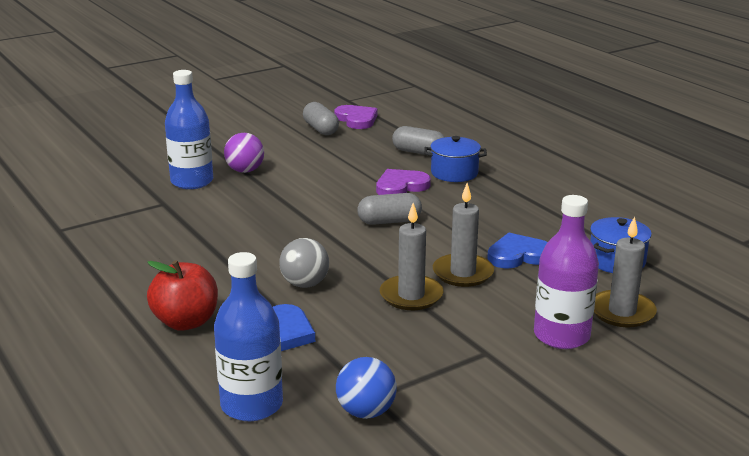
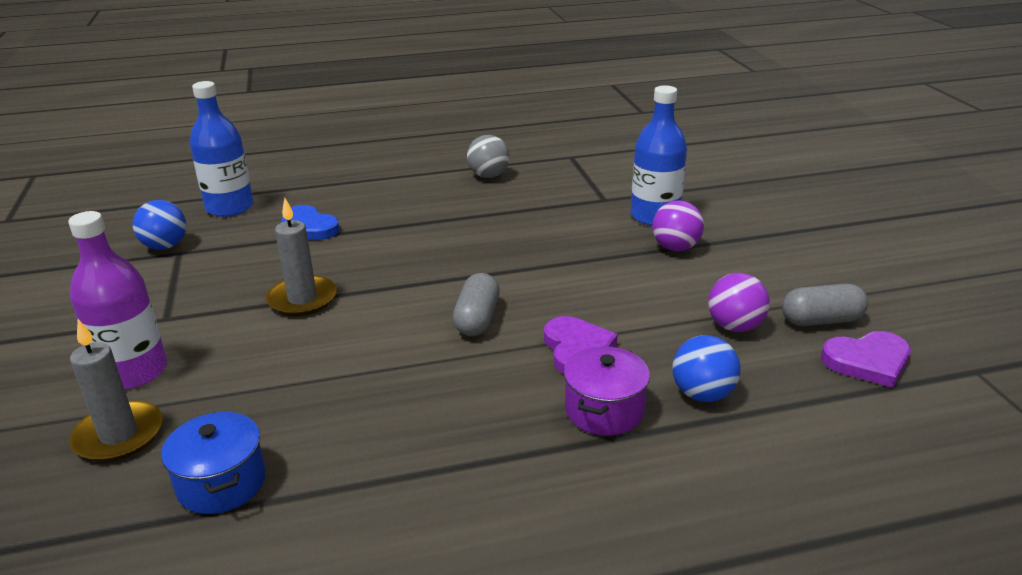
camera: 110 degrees right, 5 degrees up
red apple [147,260,218,331] -> none
grey ball [279,238,329,288] -> grey ball moved to [467,135,510,178]
grey capsule [392,126,445,155] -> blue ball [672,335,741,402]
blue pot [424,136,487,182] -> purple pot [564,346,650,436]
grey candle [433,183,494,287] -> none
blue heart [487,233,547,268] -> none
none -> purple ball [708,273,770,332]

